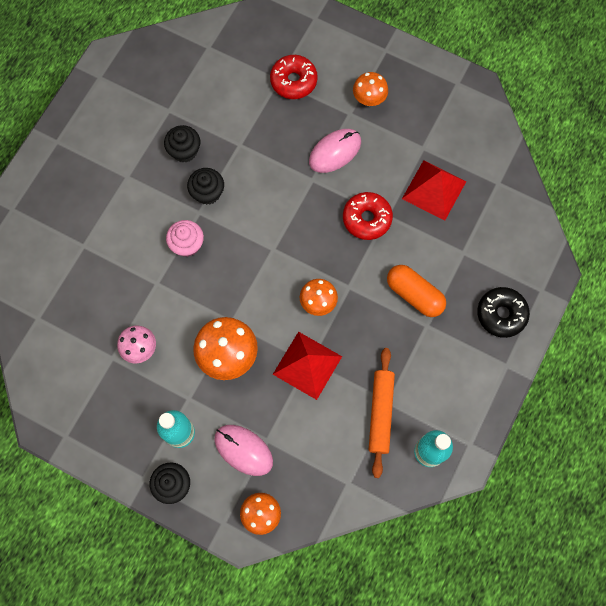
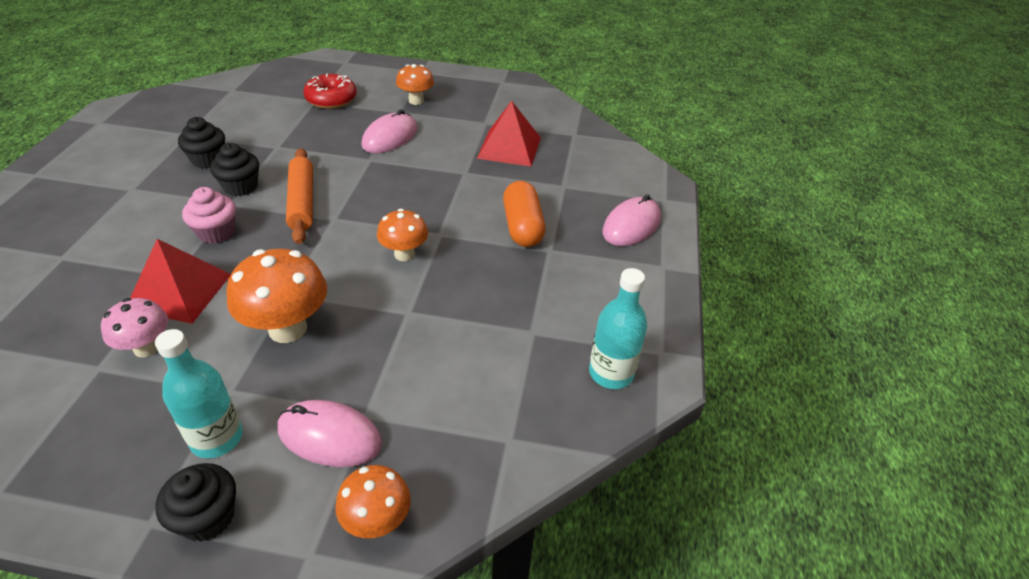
camera: 20 degrees left, 30 degrees down
red pyramid [273,332,342,400] -> red pyramid moved to [130,239,231,324]
red donut [343,192,393,240] -> none
orange rolling pin [369,348,395,478] -> orange rolling pin moved to [286,148,313,244]
orange capsule [387,265,446,317] -> orange capsule turned 60 degrees clockwise [503,181,546,247]
black donut [477,287,530,338] -> pink mouse [602,194,661,246]

